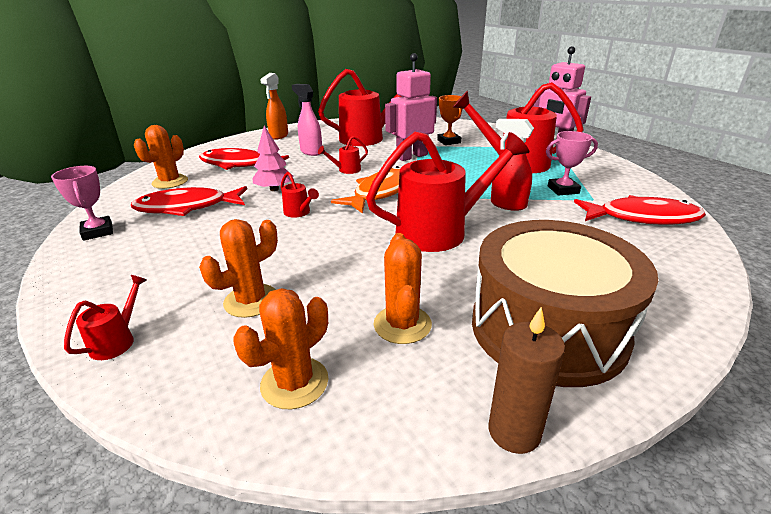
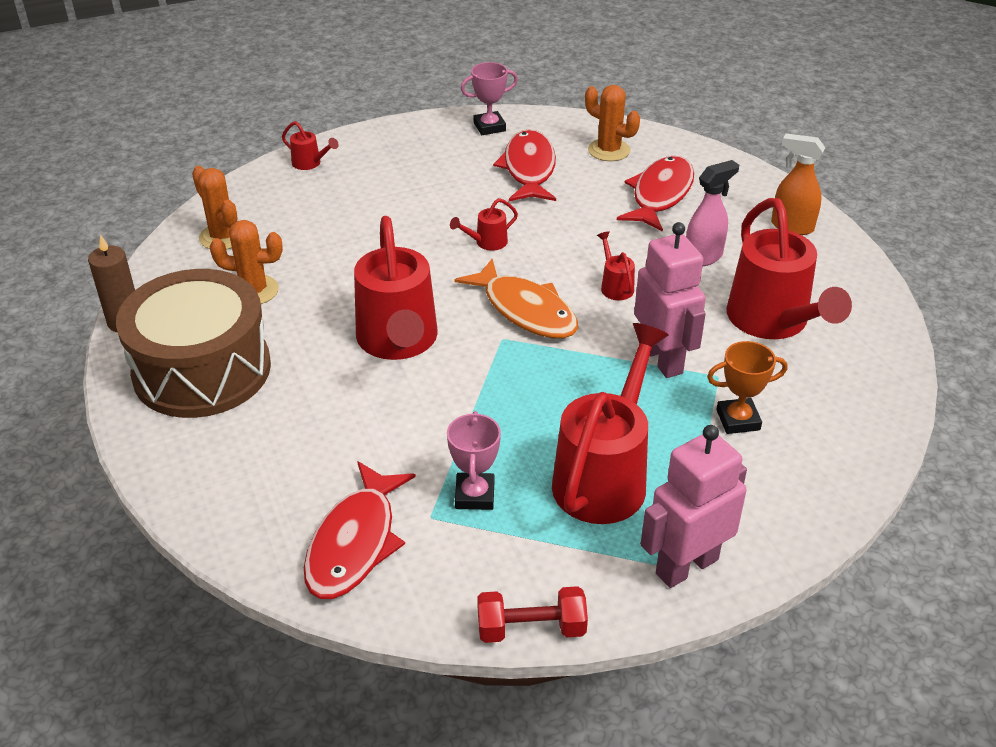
camera: 100 degrees right, 10 degrees up
orange cactus [199,219,278,318] -> none
pink tree [252,126,293,191] -> none
red spray bottle [491,119,534,211] -> none
none -> red dumbbell [477,586,588,643]

